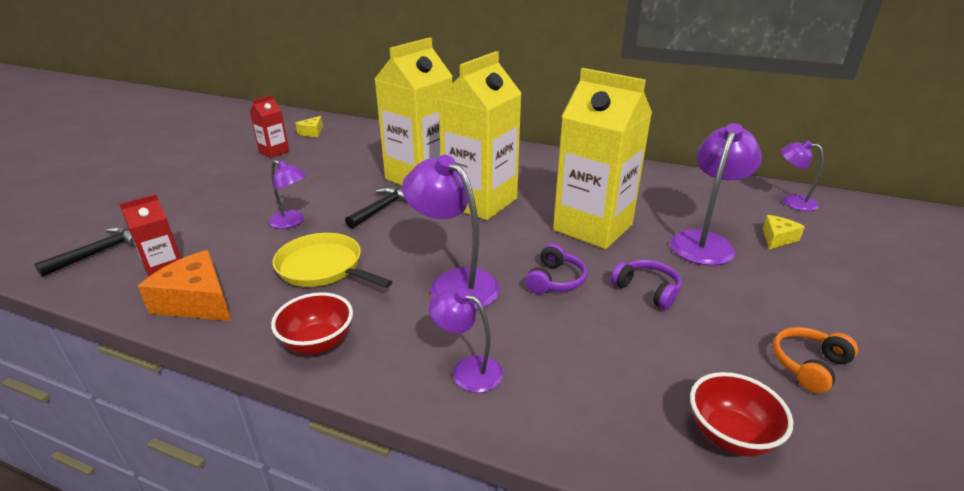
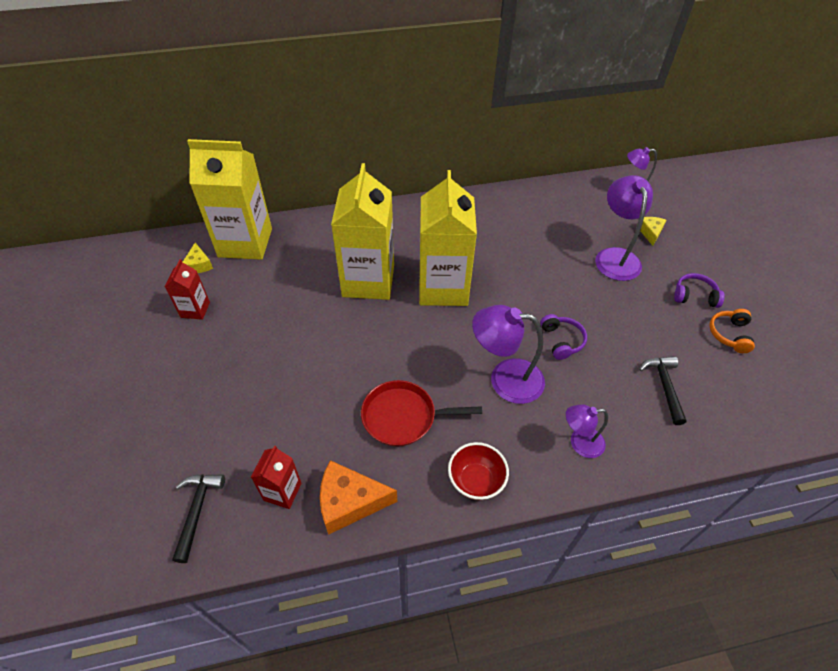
camera: 35 degrees left, 20 degrees up
purple lamp [269,160,307,229] -> none
yellow pan [272,233,392,288] -> red pan [361,380,482,446]
black hammer [345,187,408,229] -> black hammer moved to [639,356,687,425]
yellow carton [553,68,652,249] -> yellow carton moved to [187,139,272,260]
purple headphones [611,260,682,310] -> purple headphones moved to [674,273,725,308]
red bowl [690,372,793,457] -> none

